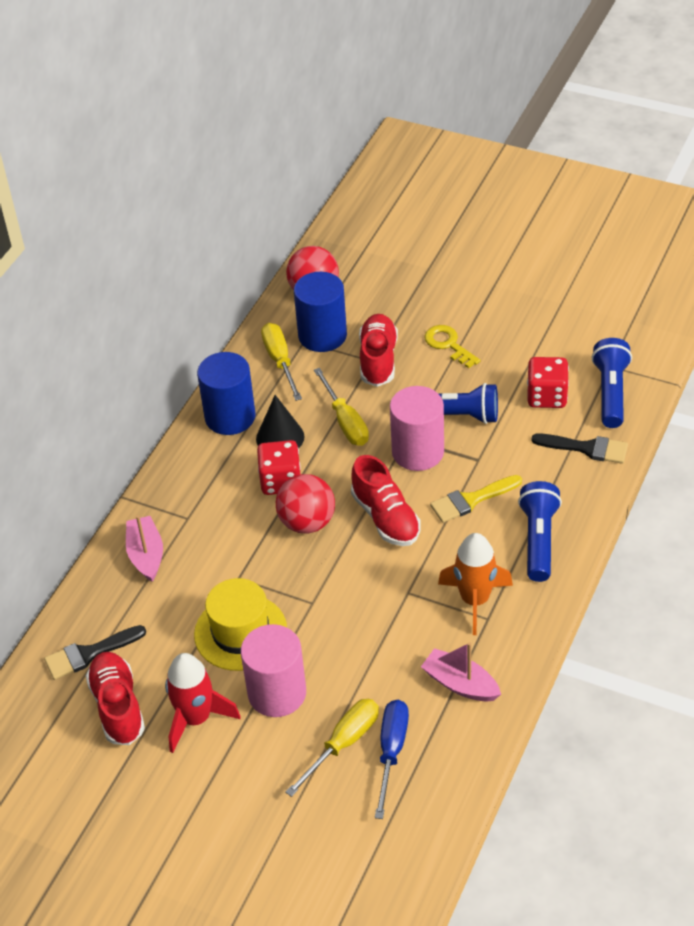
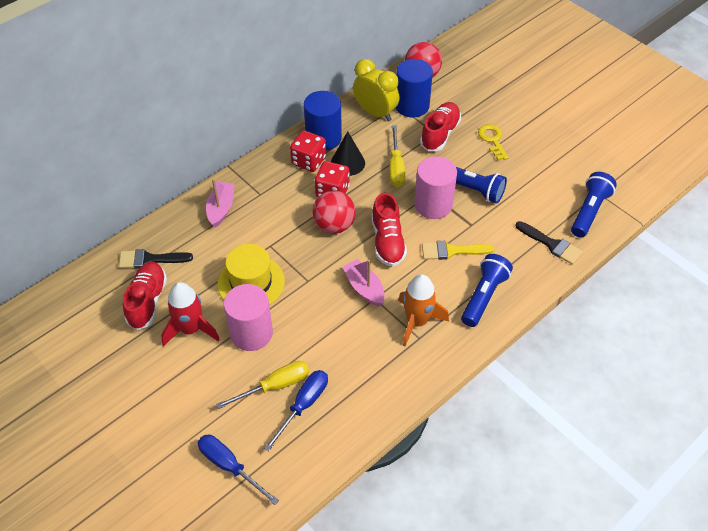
camera: 20 degrees right, 5 degrees up
yellow screwdriver [261,323,302,401] -> yellow clock [353,59,399,122]
pink boat [421,642,501,702] -> pink boat moved to [342,259,385,307]
red dice [527,357,569,408] -> red dice moved to [290,130,326,172]
none -> blue screwdriver [198,435,279,505]

